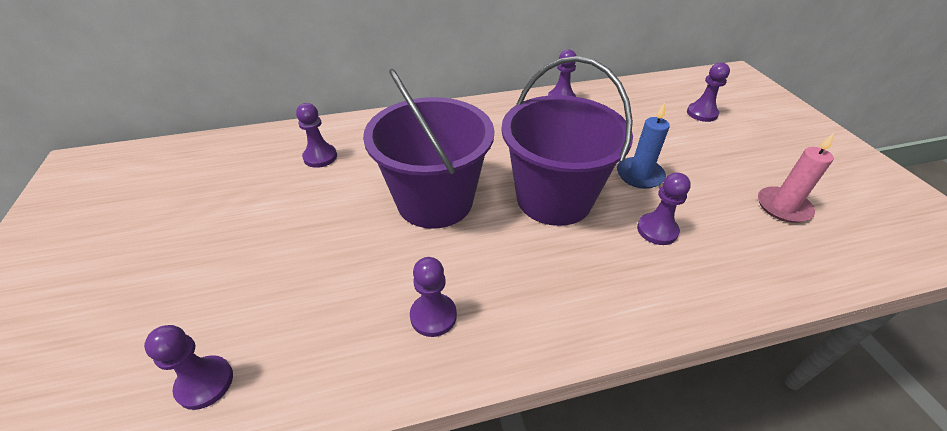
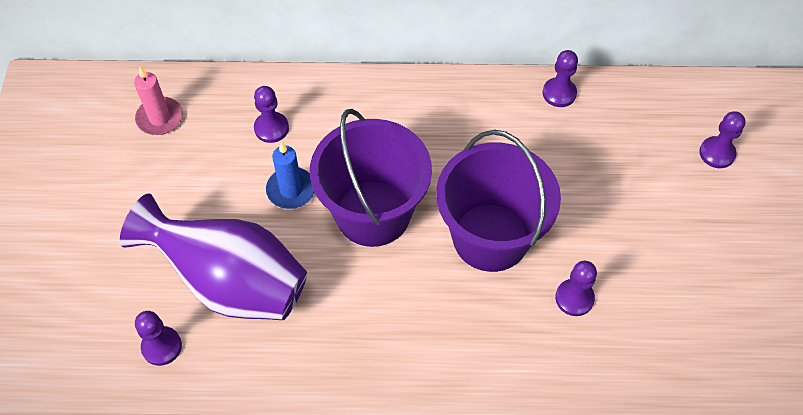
camera: 15 degrees right, 15 degrees up
purple pawn [410,257,457,337] -> none
blue candle [617,103,670,189] -> blue candle moved to [266,142,314,209]
pink candle [758,133,834,223] -> pink candle moved to [134,67,183,135]
none -> purple vase [120,193,307,320]

